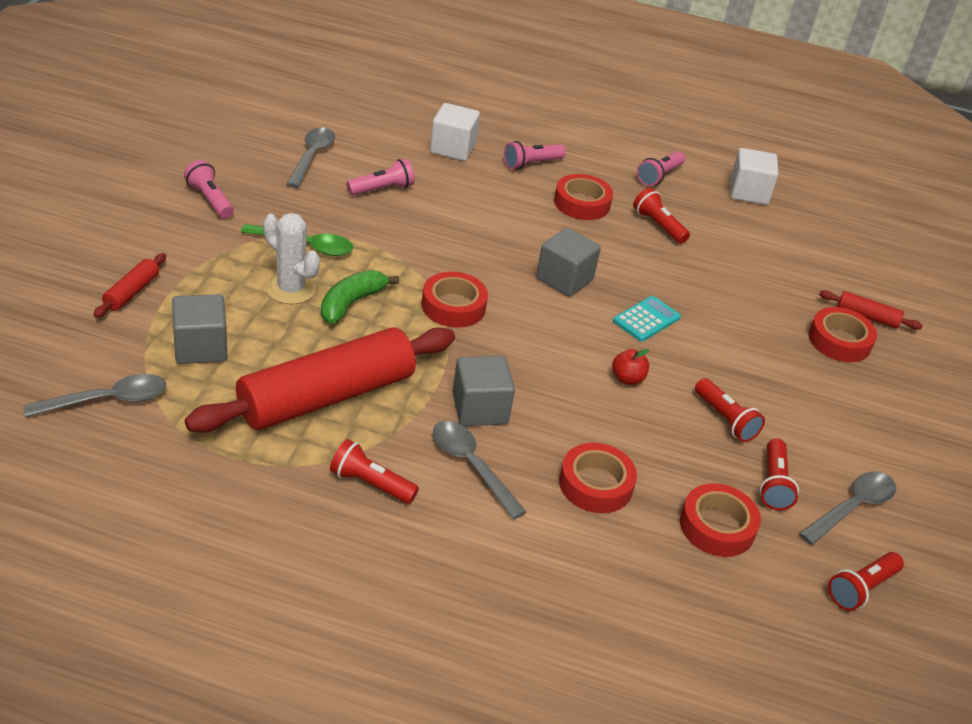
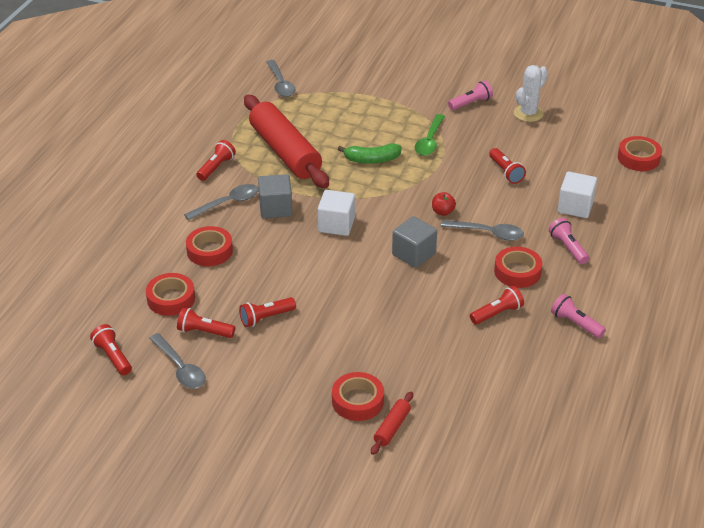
camera: 100 degrees right, 0 degrees up
red rolling pin [93,253,166,318] -> none
grey cube [172,294,227,364] -> none
white cactus [263,213,320,304] -> white cactus moved to [514,65,548,122]
grey spoon [286,127,335,188] -> grey spoon moved to [441,220,524,241]
green banana [321,270,399,324] -> green banana turned 135 degrees clockwise [338,143,401,164]
pink flashlight [346,158,415,195] -> red flashlight [489,148,526,184]
red tape [422,272,488,328] -> red tape moved to [618,136,662,171]
red apple [612,349,649,385] -> red apple moved to [432,192,456,216]
turquoise calculator [613,296,681,342] -> none
white cube [730,148,779,205] -> white cube moved to [318,190,355,236]

